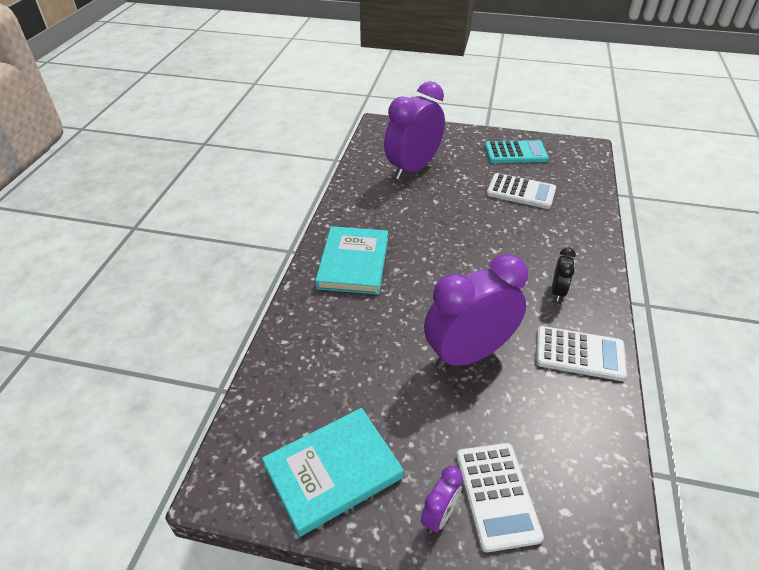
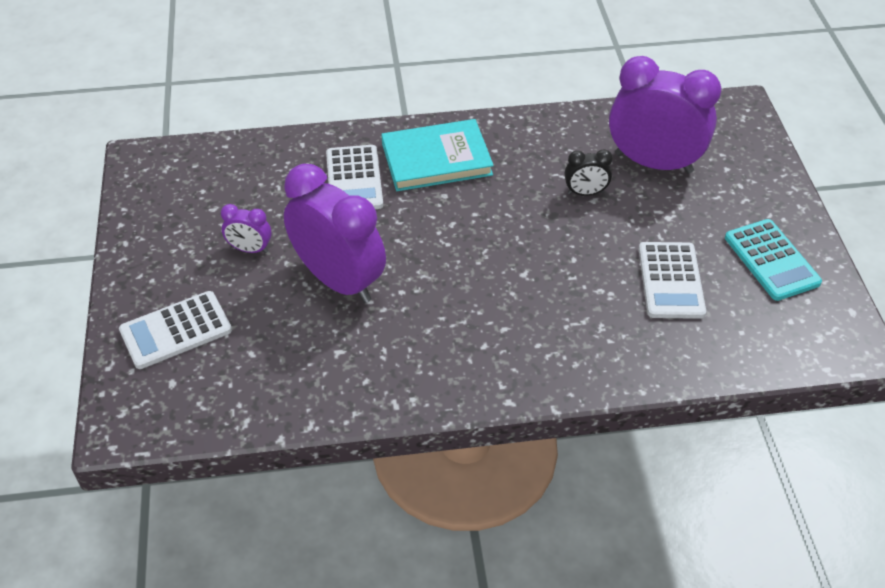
camera: 70 degrees right, 5 degrees up
turquoise book [262,408,404,537] -> none
purple clock [421,466,463,534] -> purple clock moved to [221,204,272,253]
white calculator [536,326,627,381] -> white calculator moved to [326,145,383,209]
black clock [552,247,576,302] -> black clock moved to [565,149,613,196]

